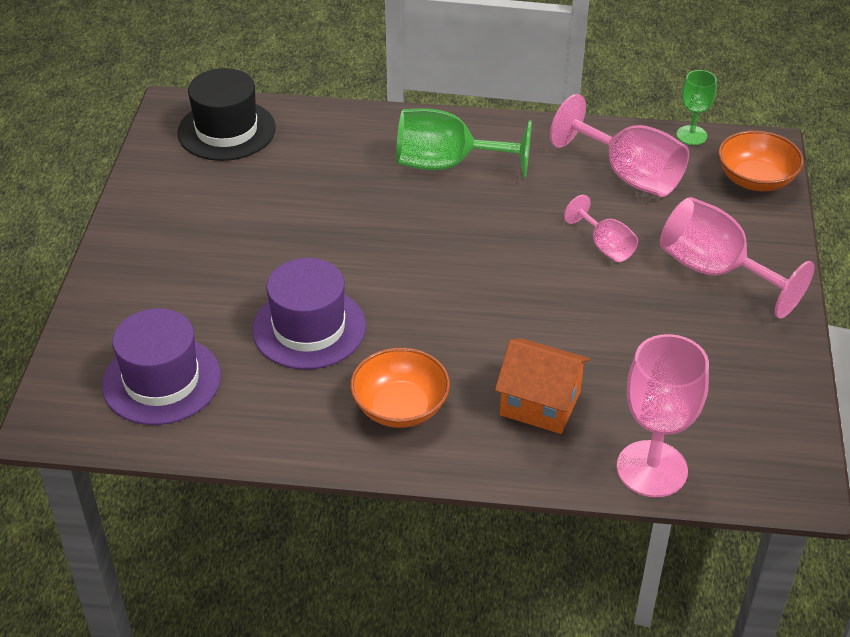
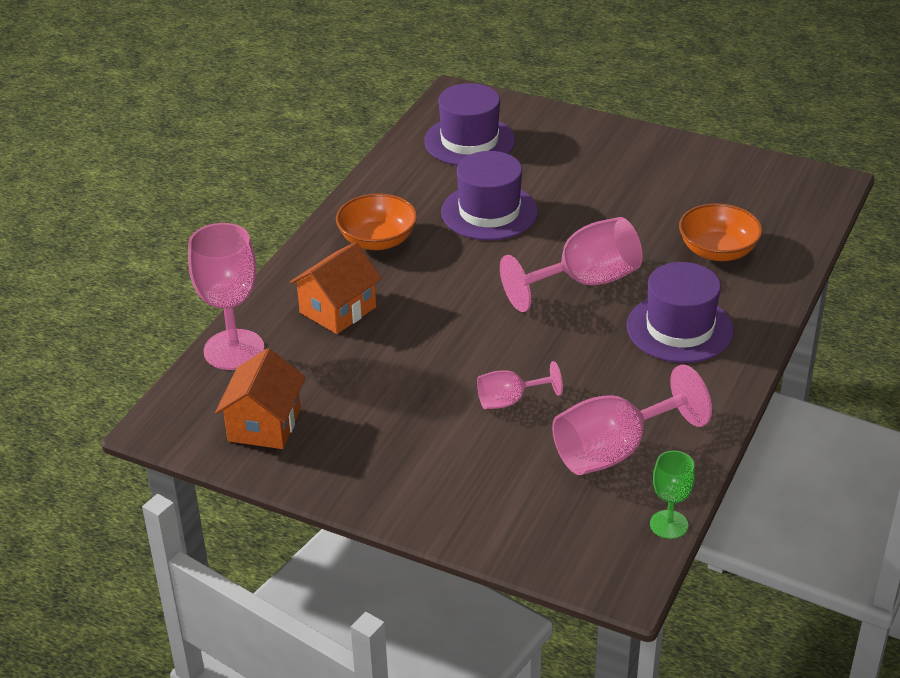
camera: 110 degrees right, 5 degrees down
black hat [177,68,276,161] -> none
green goblet [396,108,532,178] -> purple hat [627,262,734,363]
pink goblet [660,197,815,318] -> pink goblet moved to [500,217,643,312]
orange bowl [718,130,804,191] -> orange bowl moved to [679,203,762,261]
none -> orange house [215,348,306,449]

